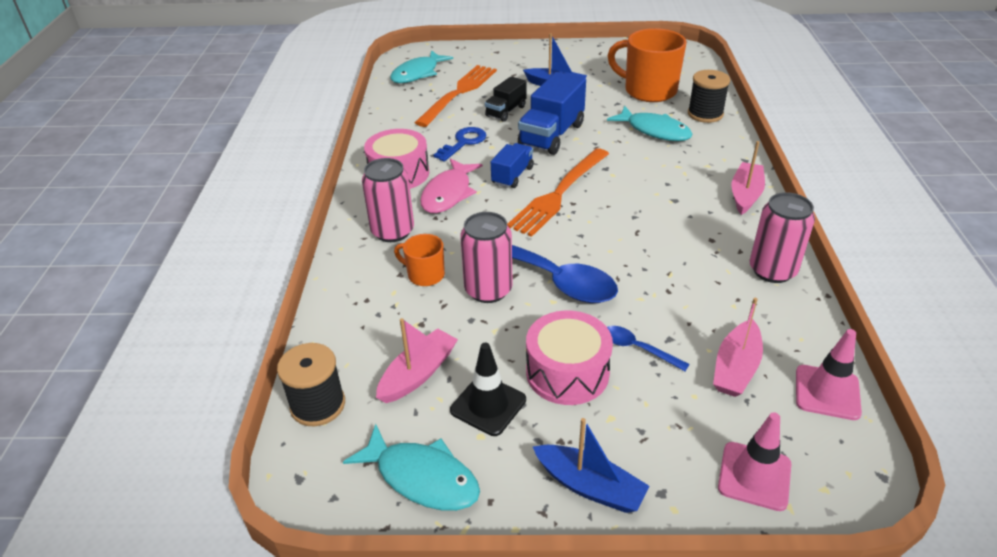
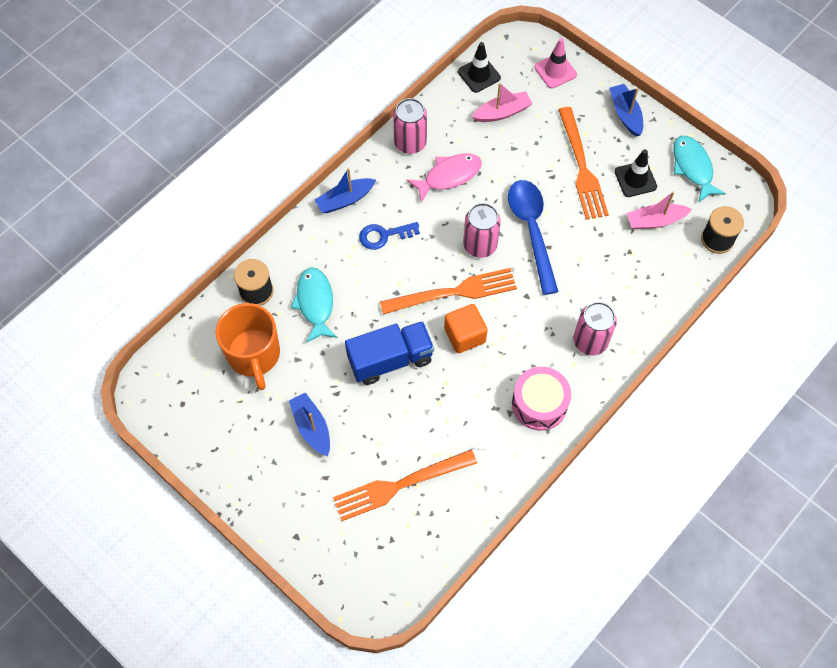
camera: 140 degrees left, 25 degrees up
turquoise fish [390,50,453,83] -> none
orange mug [394,234,445,286] -> none
pink fish [420,158,483,213] -> pink fish moved to [407,154,482,203]
blue key [434,127,487,162] -> blue key moved to [359,222,420,250]
pink can [460,212,513,303] -> pink can moved to [463,203,501,258]
black truck [485,76,526,122] -> none
blue truck [491,143,534,188] -> orange cube [444,304,488,353]
pink drum [526,310,613,405] -> orange fork [558,107,609,220]
blue spoon [607,326,689,371] -> none
pink boat [731,141,765,215] -> blue boat [315,168,376,213]
pink traffic cone [796,329,862,420] -> black traffic cone [458,42,501,93]

